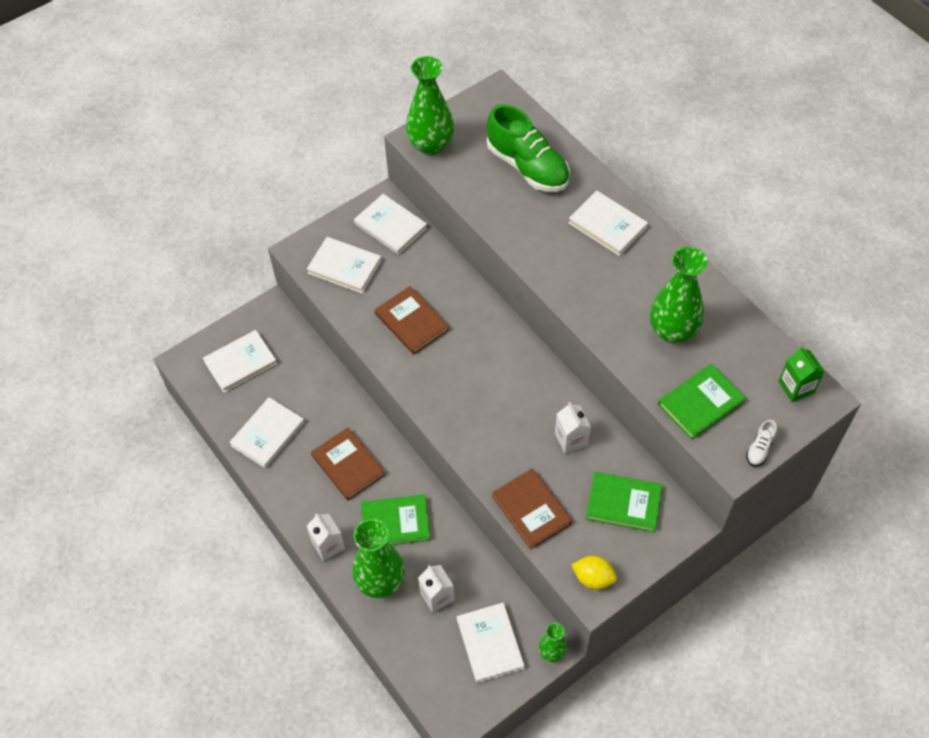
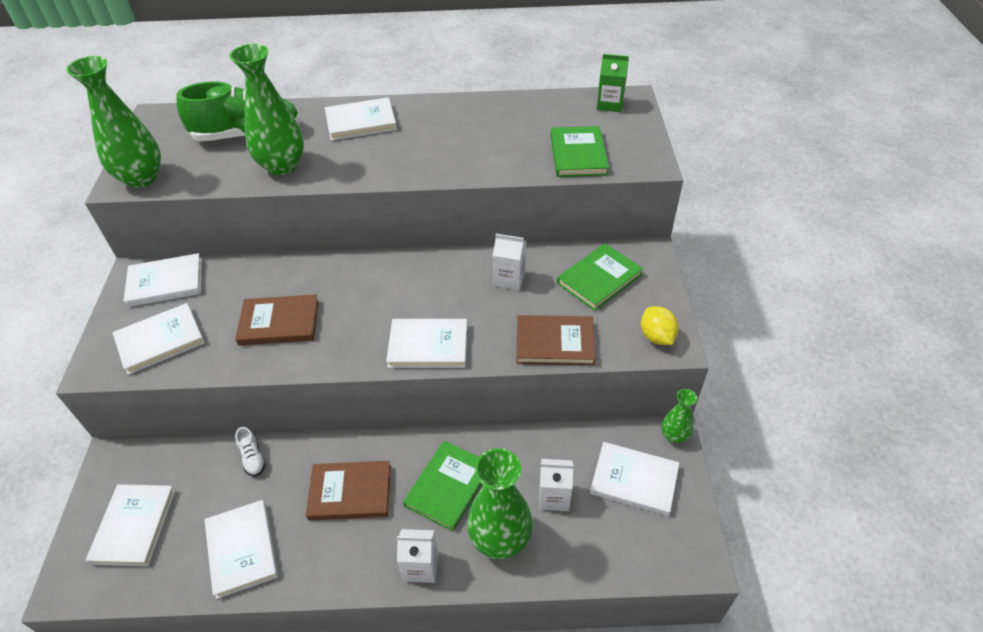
camera: 55 degrees left, 10 degrees down
yellow lemon [571,556,617,589] -> yellow lemon turned 75 degrees counterclockwise [641,306,678,345]
green vase [650,247,708,343] -> green vase moved to [229,44,304,175]
white shoe [746,420,777,466] -> white shoe moved to [235,427,266,476]
none -> white book [386,319,467,368]

